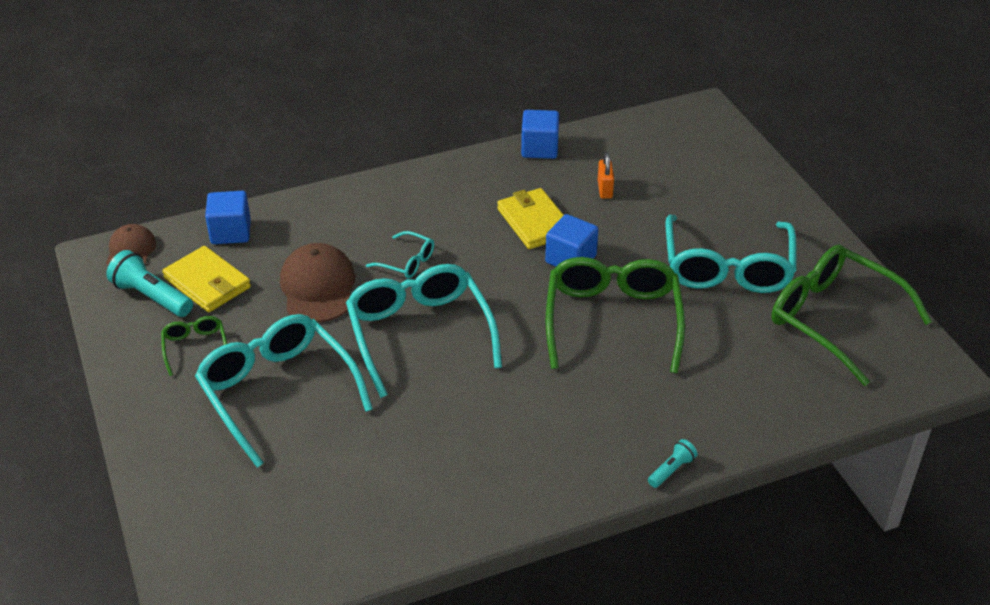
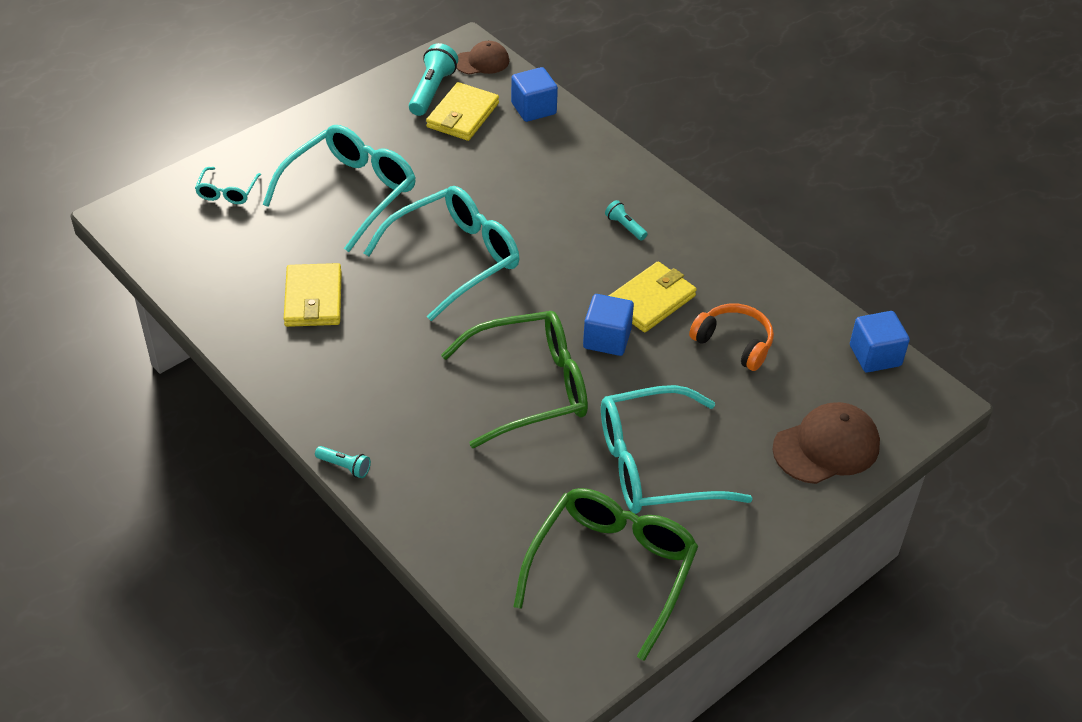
camera: 70 degrees right, 5 degrees up
green glasses [161,316,227,376] -> none
brown cap [280,243,355,322] -> brown cap moved to [772,402,880,484]
turquoise glasses [366,231,434,279] -> turquoise glasses moved to [195,167,261,204]
blue cube [521,110,559,159] -> blue cube moved to [850,311,910,373]
orange padlock [598,153,614,199] -> orange headphones [689,304,774,371]
none -> yellow wallet [284,263,342,327]
none -> turquoise flashlight [605,200,647,240]

